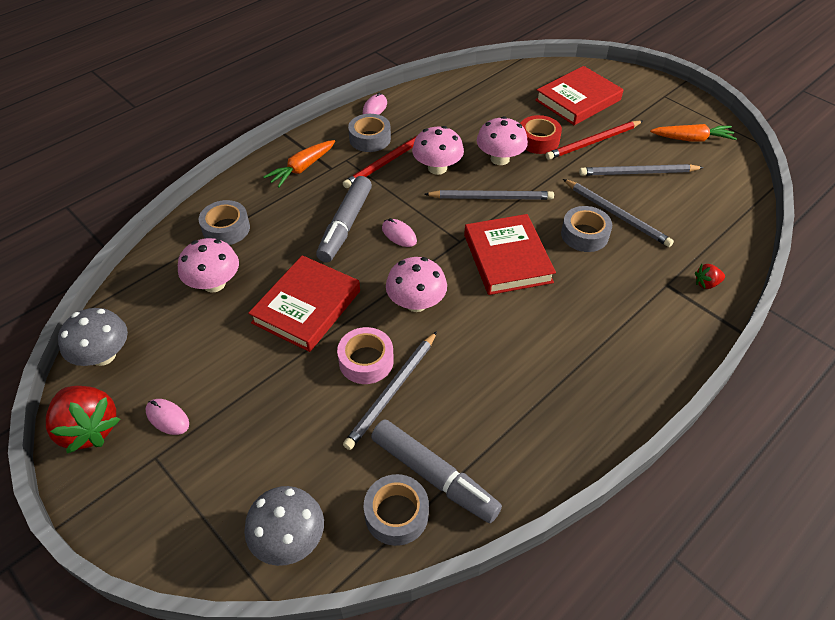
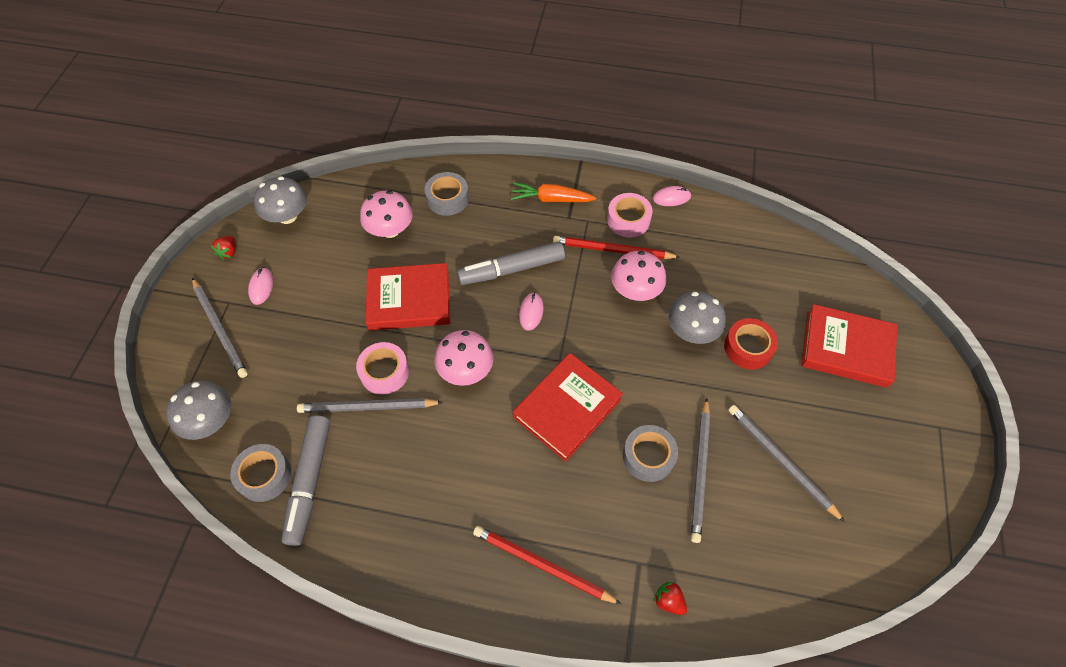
camera: 55 degrees right, 10 degrees up
red strawberry [46,386,121,453] -> red strawberry [210,236,236,260], size x0.46
grey tape [348,114,391,152] -> pink tape [607,193,653,237]
grey pencil [424,190,554,200] -> grey pencil moved to [192,278,248,378]
pink mushroom [477,116,528,165] -> grey mushroom [668,291,726,344]
red pencil [546,121,643,160] -> red pencil moved to [473,526,621,604]
orange carrot [650,124,737,142] -> none

